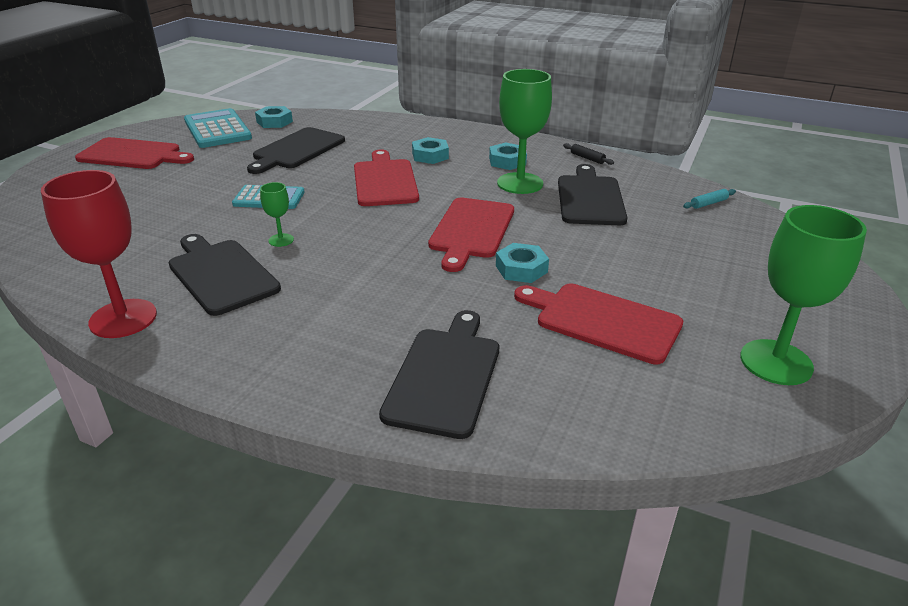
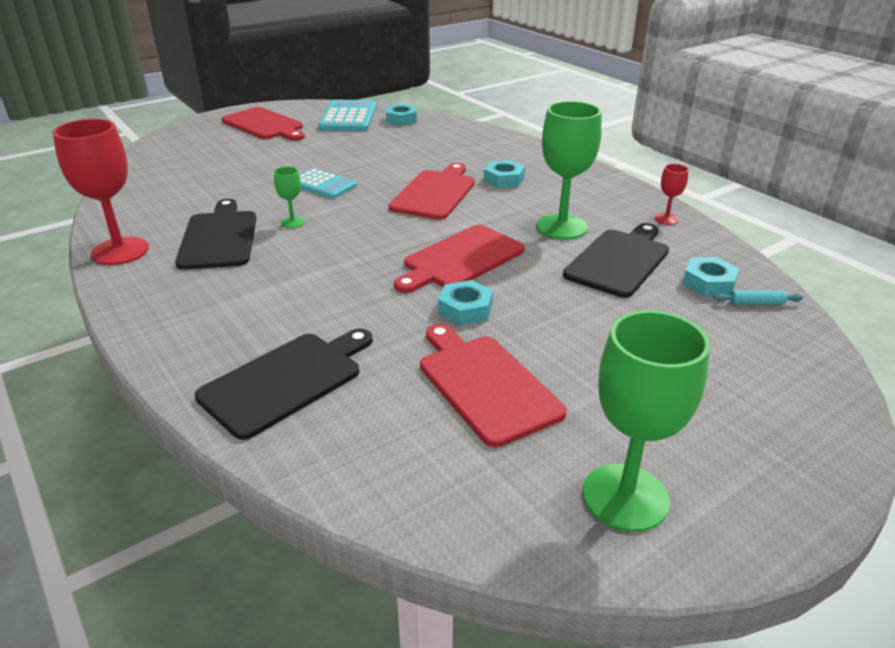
camera: 30 degrees right, 0 degrees up
black cutting board [247,127,345,174] -> none
turquoise nut [489,143,527,170] -> turquoise nut moved to [683,257,739,296]
black rolling pin [563,143,614,165] -> red goblet [655,164,689,225]

